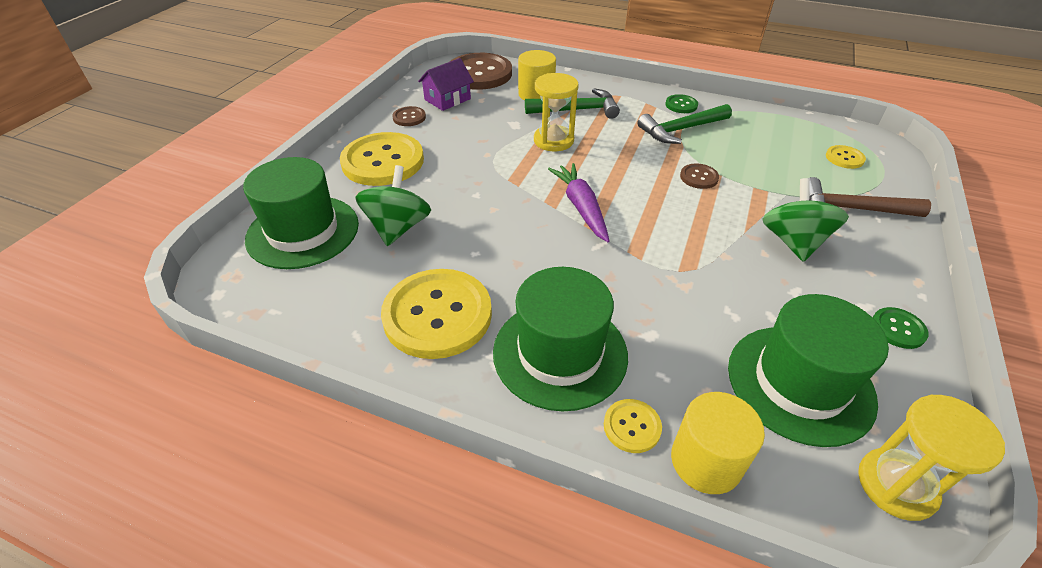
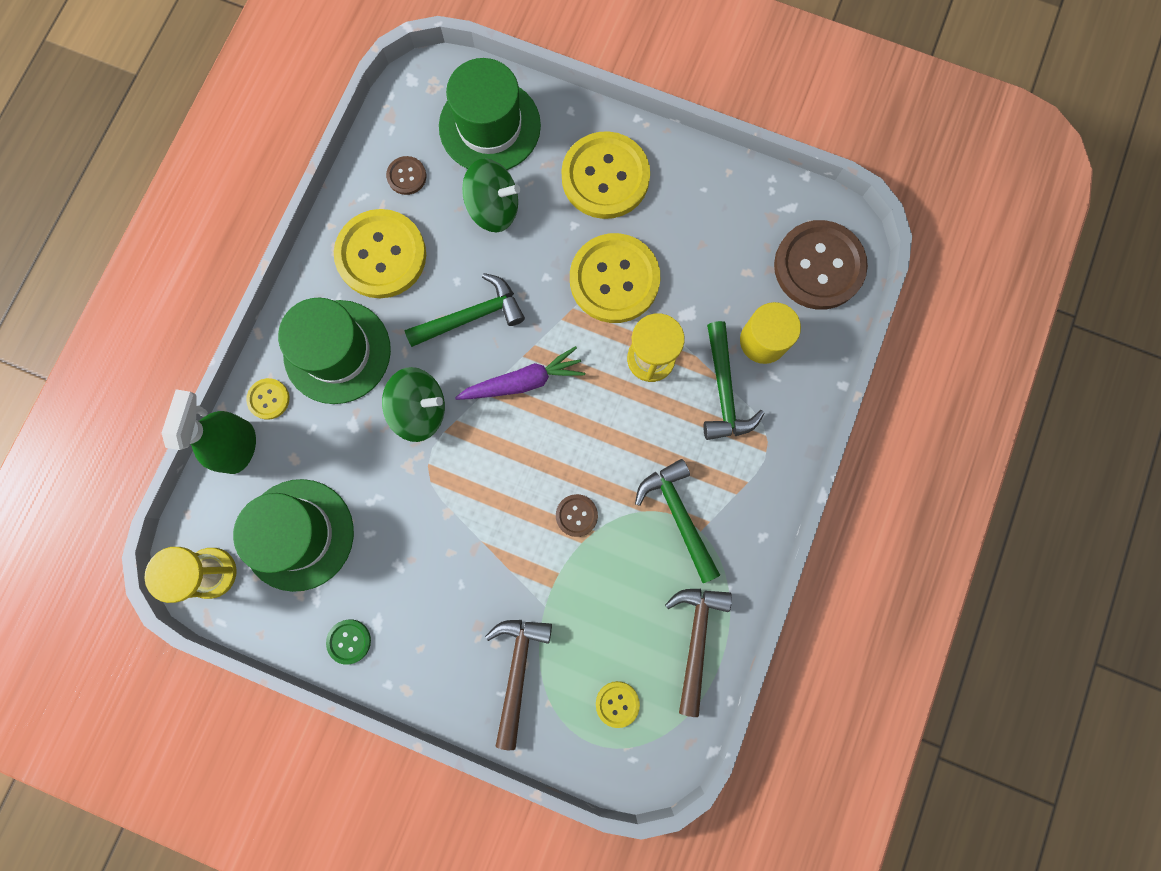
camera: 90 degrees right, 35 degrees up
brown button [392,106,426,126] -> brown button moved to [386,156,426,195]
purple house [418,58,474,111] -> none
green button [665,94,698,113] -> none
yellow cylinder [671,392,765,494] -> green spray bottle [162,389,256,474]
green spinning top [763,178,849,262] -> green spinning top moved to [382,367,445,442]
none -> green hammer [404,273,525,347]
none -> yellow button [570,233,660,323]
none -> brown hammer [665,589,732,717]

